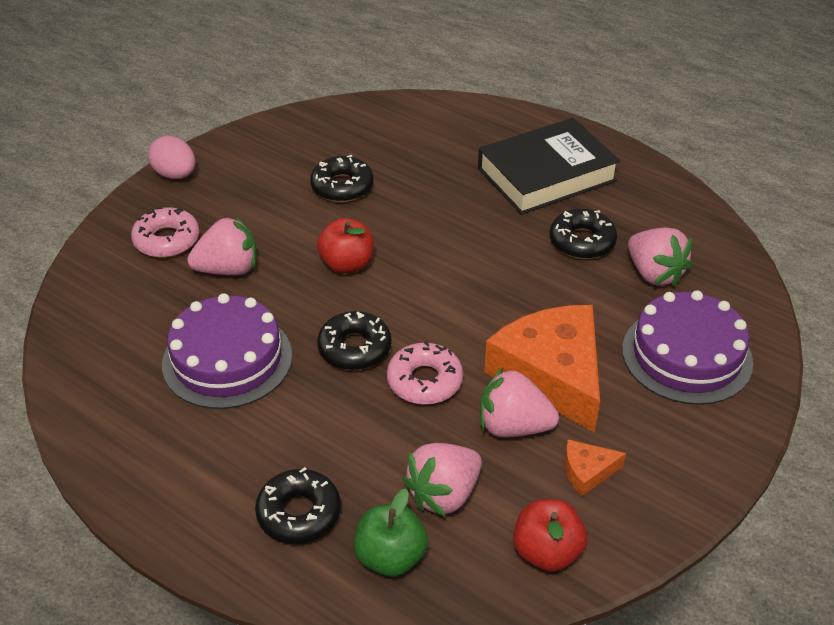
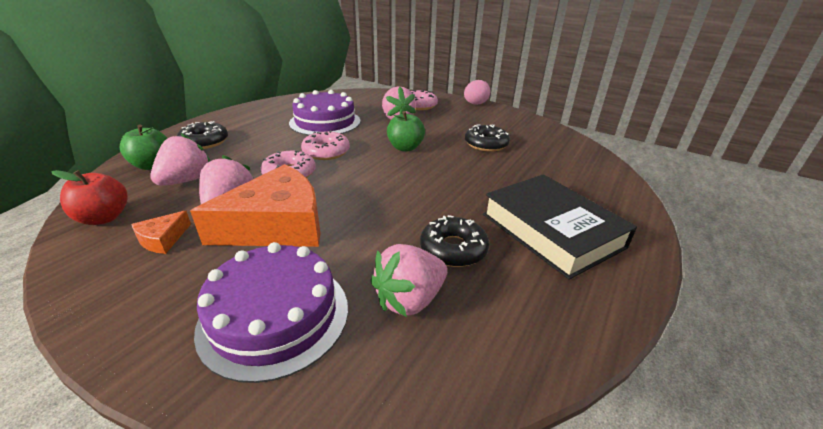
camera: 85 degrees right, 10 degrees down
red apple [317,218,374,274] -> green apple [387,111,425,151]
black donut [317,311,392,370] -> pink donut [301,130,350,160]
pink strawberry [402,443,482,517] -> pink strawberry turned 75 degrees clockwise [150,133,210,186]
orange cheese [565,440,626,496] -> orange cheese turned 135 degrees counterclockwise [131,211,191,254]

